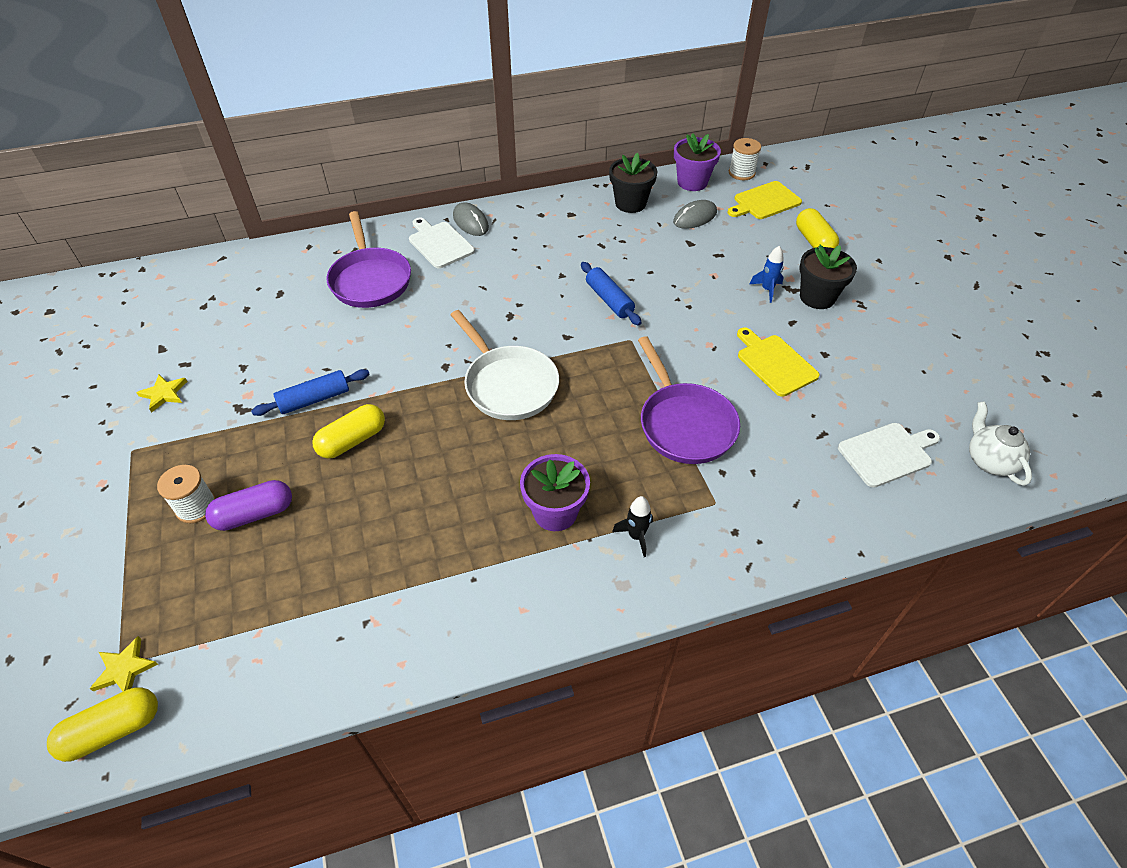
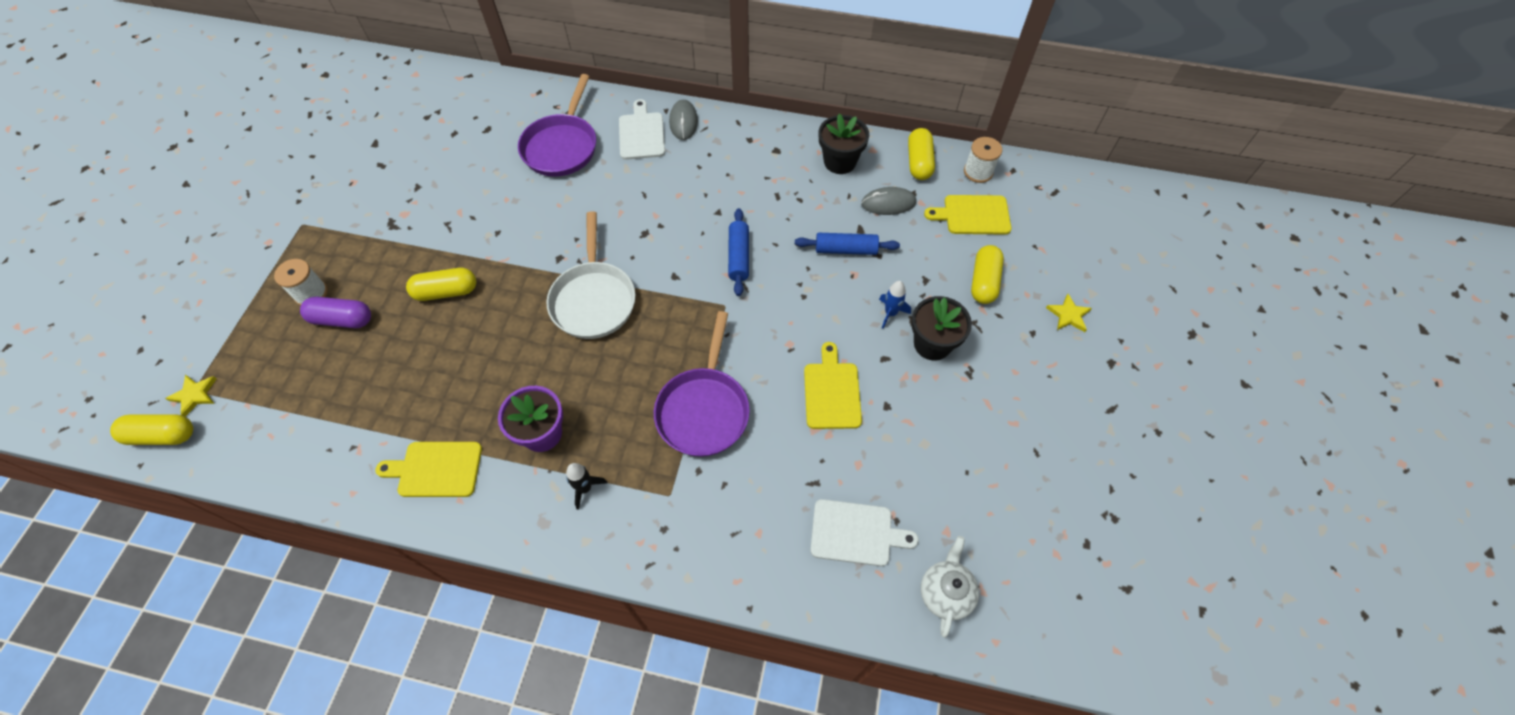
camera: 30 degrees right, 10 degrees up
yellow star [136,374,188,412] -> yellow star moved to [1046,294,1092,332]
blue rolling pin [251,369,369,416] -> blue rolling pin moved to [795,233,900,255]
purple flower pot [674,133,721,191] -> yellow capsule [908,128,935,180]
none -> yellow cutting board [375,442,482,497]

